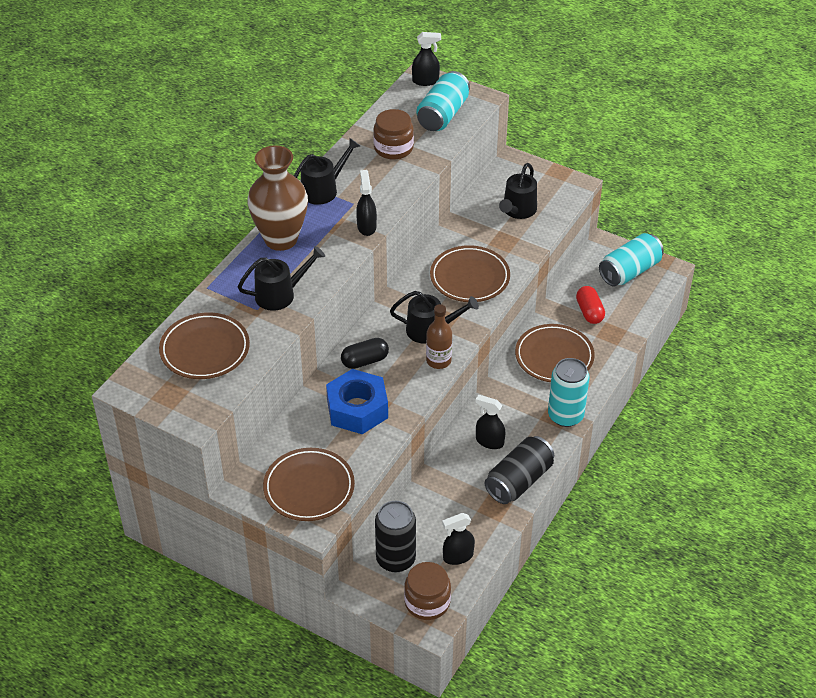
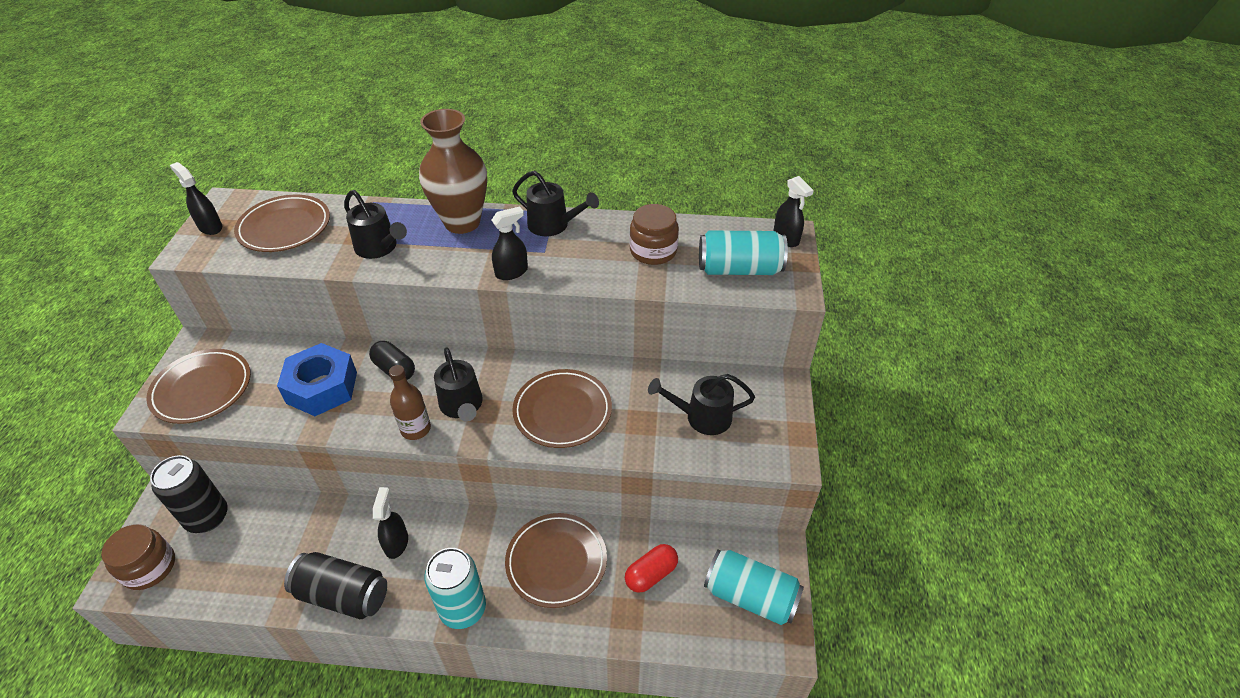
camera: 65 degrees right, 0 degrees up
black spray bottle [442,513,475,565] -> black spray bottle moved to [170,162,222,235]

